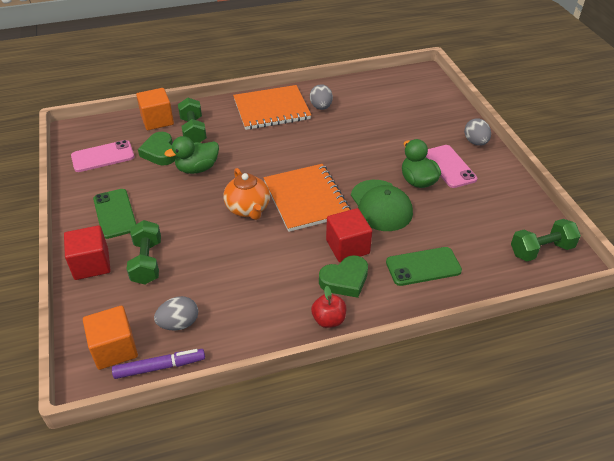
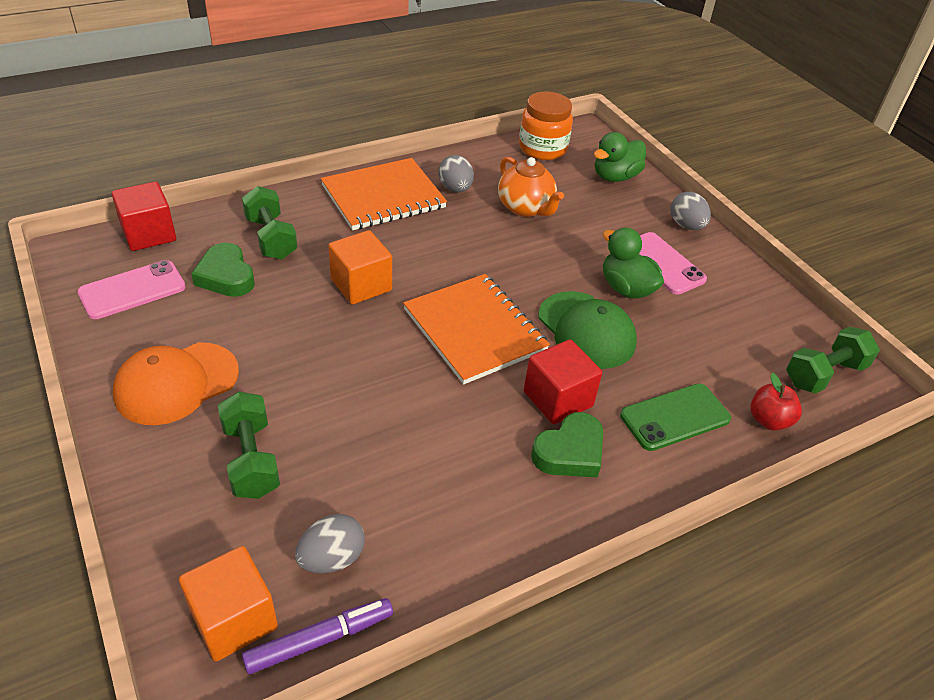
camera: 15 degrees left, 0 degrees up
red cube [64,225,111,280] -> red cube moved to [112,182,176,251]
green phone [93,189,136,239] -> orange cap [113,342,239,425]
orange cube [136,88,174,130] -> orange cube moved to [328,230,392,304]
green duck [165,136,219,174] -> green duck moved to [594,132,646,182]
orange teapot [223,168,270,220] -> orange teapot moved to [498,157,564,217]
red apple [311,286,346,328] -> red apple moved to [750,373,802,431]
none -> orange jar [519,92,573,160]

